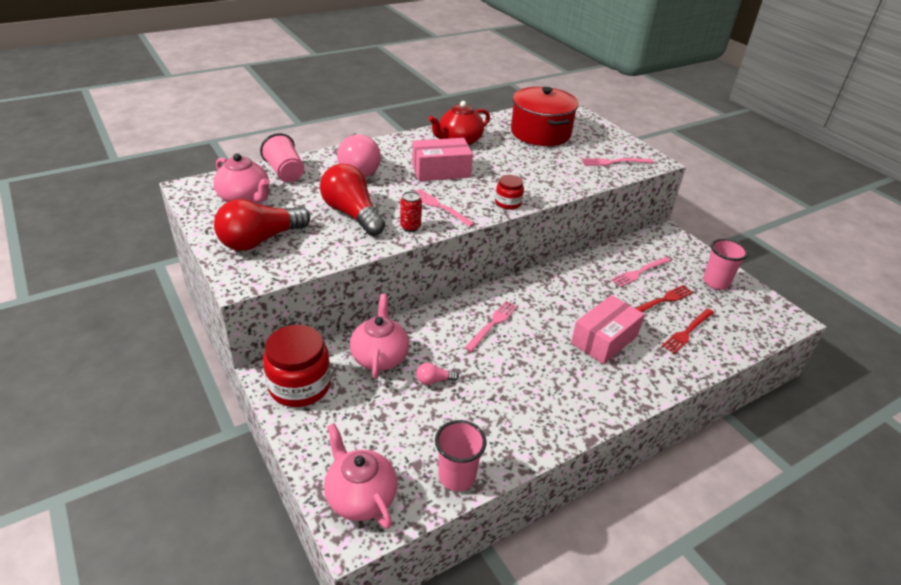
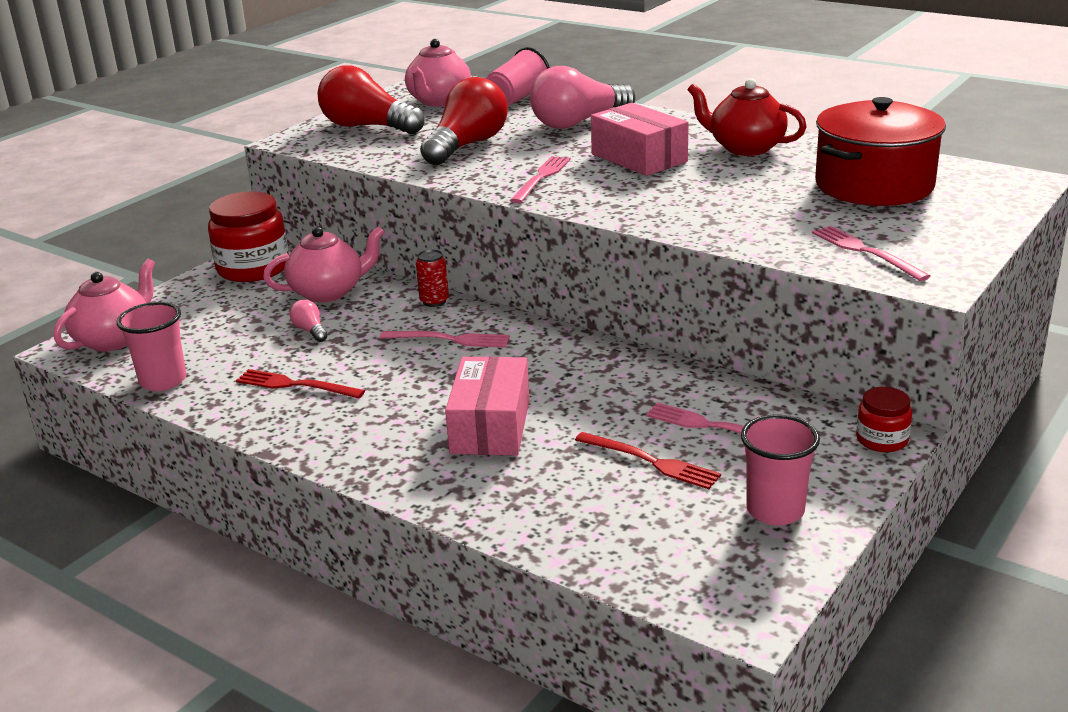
camera: 70 degrees right, 10 degrees down
red can [400,191,422,232] -> red can moved to [416,249,449,307]
red jar [495,175,524,210] -> red jar moved to [856,387,912,452]
pink box [571,295,645,364] -> pink box turned 75 degrees clockwise [445,356,530,456]
red fork [662,308,714,354] -> red fork moved to [236,369,365,398]

